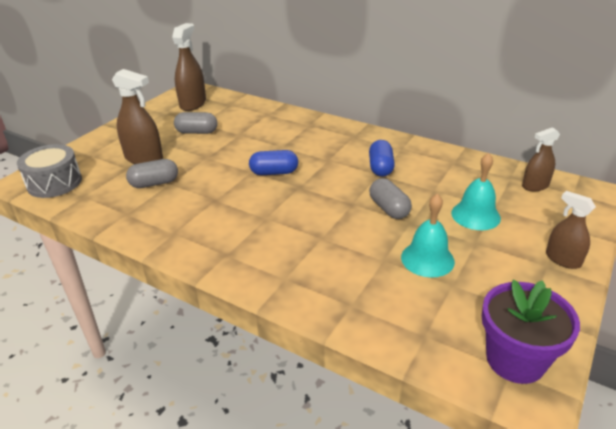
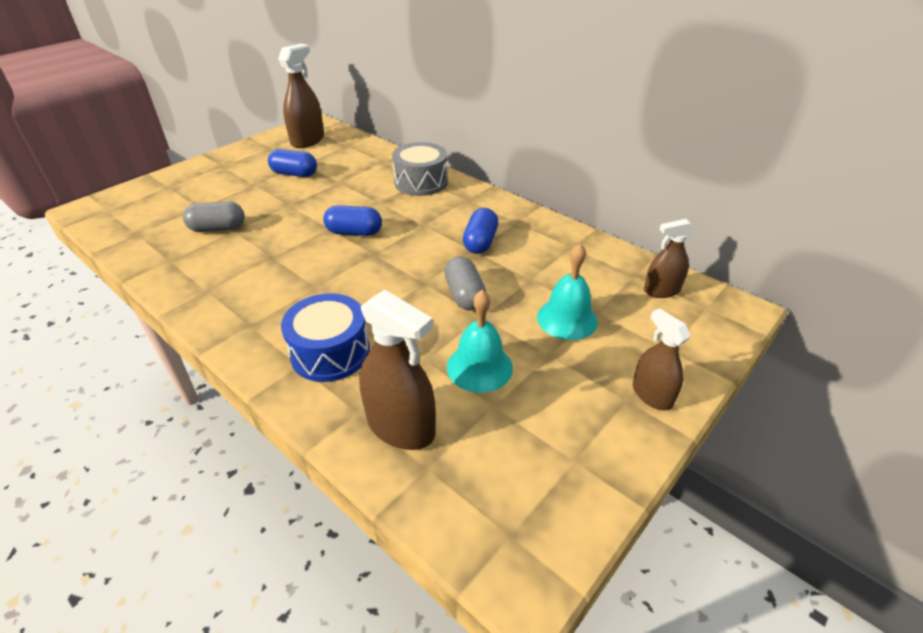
camera: 10 degrees right, 5 degrees up
grey drum [17,144,82,198] -> grey drum moved to [392,142,448,196]
brown spray bottle [112,69,163,164] -> brown spray bottle moved to [359,290,436,450]
grey capsule [174,112,217,134] -> blue capsule [268,149,317,177]
purple flower pot [482,279,580,384] -> none
none -> blue drum [281,293,370,382]

